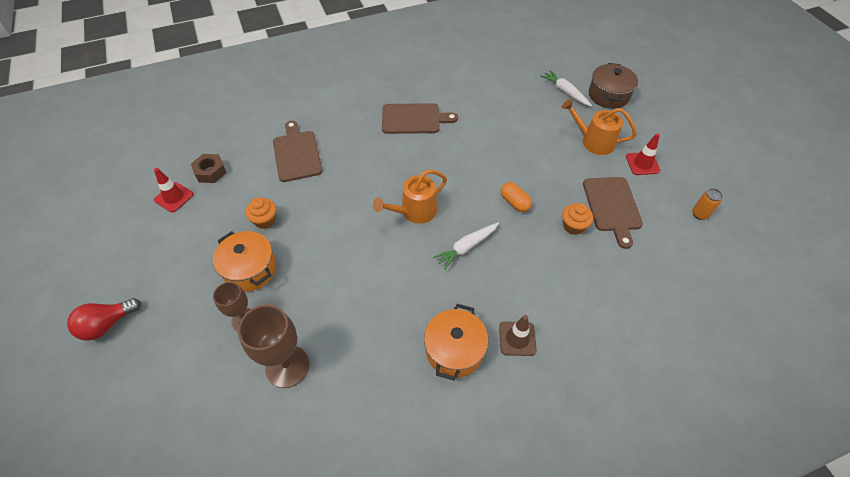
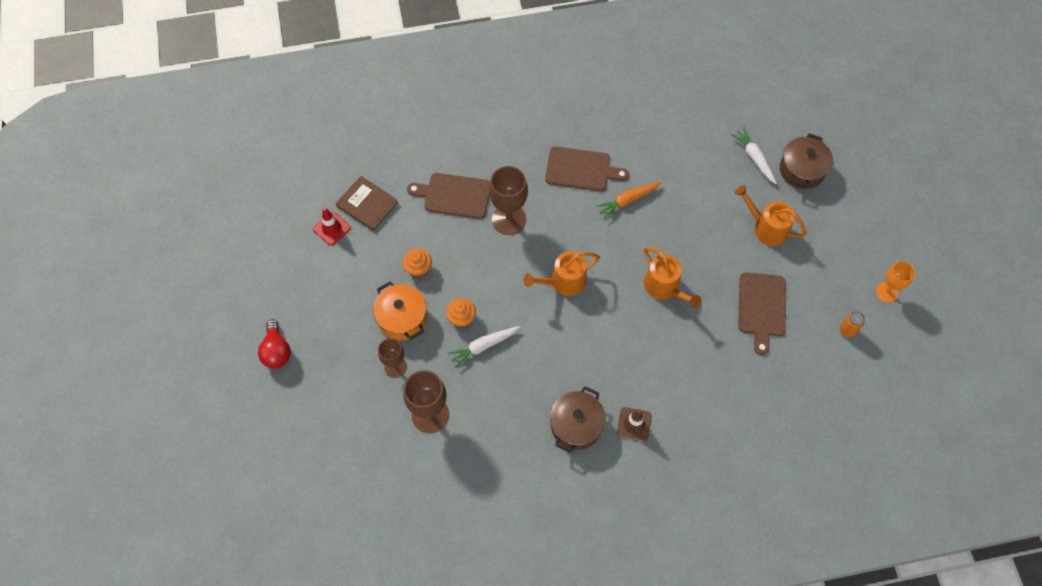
camera: 10 degrees right, 10 degrees up
red light bulb [67,298,141,341] -> red light bulb turned 75 degrees counterclockwise [258,319,291,368]
brown nut [191,154,226,183] -> brown book [335,176,398,231]
brown cutting board [273,121,323,182] -> brown cutting board turned 75 degrees counterclockwise [407,173,490,219]
orange pot [424,304,489,381] -> brown pot [550,386,606,453]
white carrot [433,223,499,270] -> white carrot moved to [448,326,520,367]
orange capsule [501,182,532,212] -> orange watering can [644,247,702,308]
orange cupcake [562,203,593,235] -> orange cupcake moved to [446,298,476,328]
red traffic cone [626,134,661,175] -> none
none -> brown goblet [489,166,528,235]
none -> orange carrot [596,181,662,218]
none -> orange goblet [876,261,915,303]

